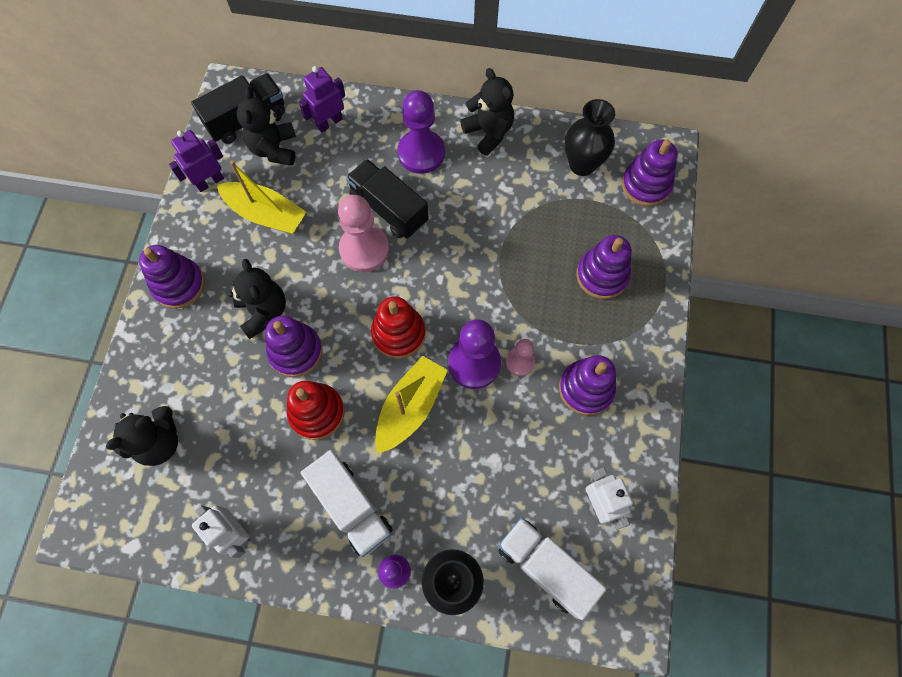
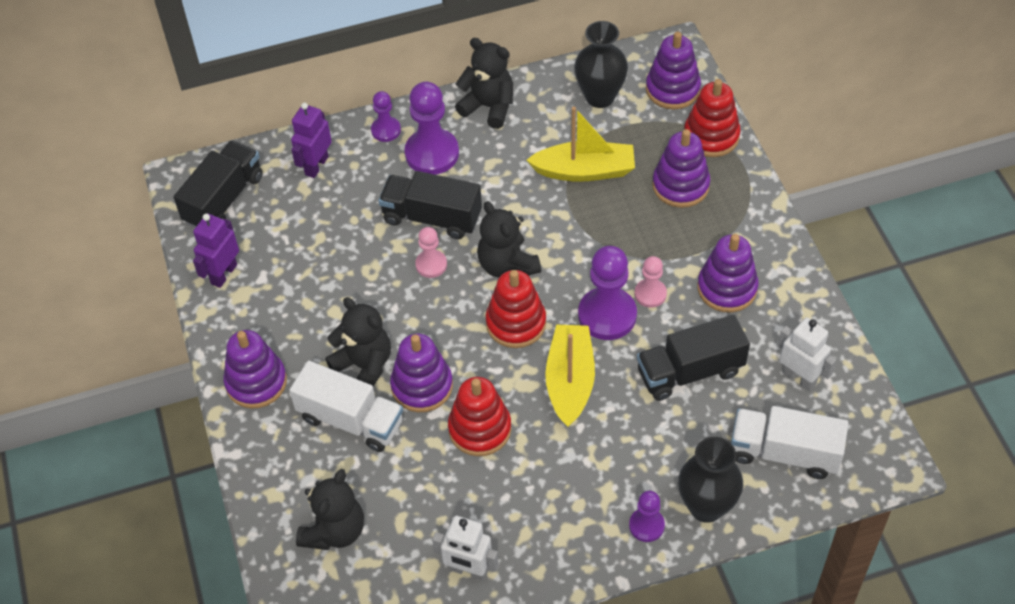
camera: 25 degrees left, 15 degrees down
yellow boat [217,160,306,234] -> yellow boat moved to [526,107,635,182]
black teddy bear [236,87,296,166] -> black teddy bear moved to [477,201,541,278]
white truck [301,450,393,557] -> white truck moved to [289,361,403,452]
pink pawn [338,195,389,272] -> pink pawn [415,227,447,278], size x0.55
none -> purple pawn [371,91,401,142]
none -> black truck [637,315,750,401]
none -> red stacking toy [684,79,741,157]

